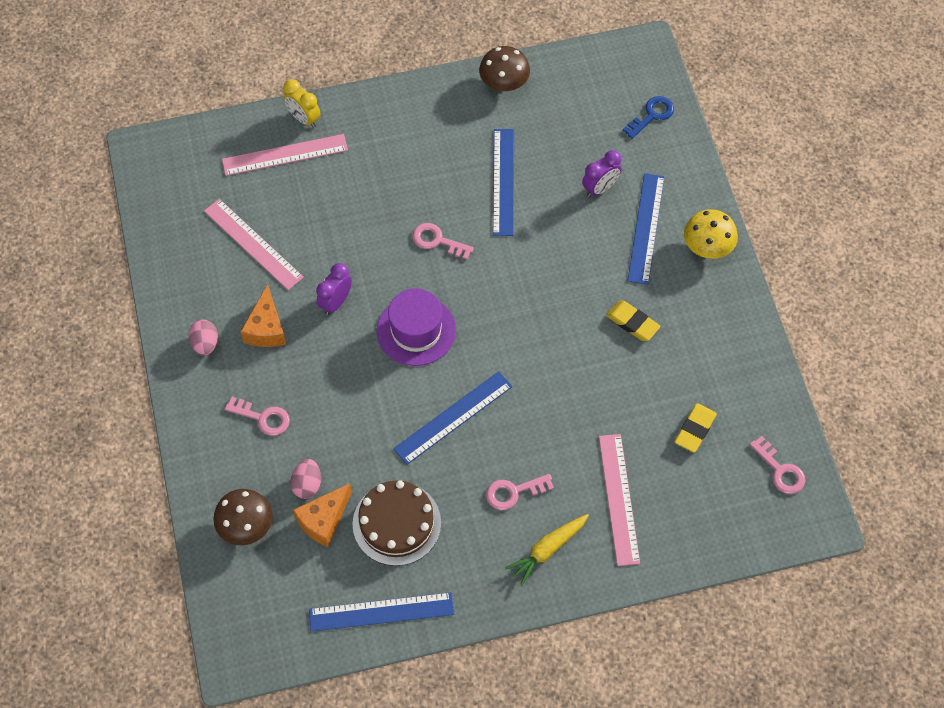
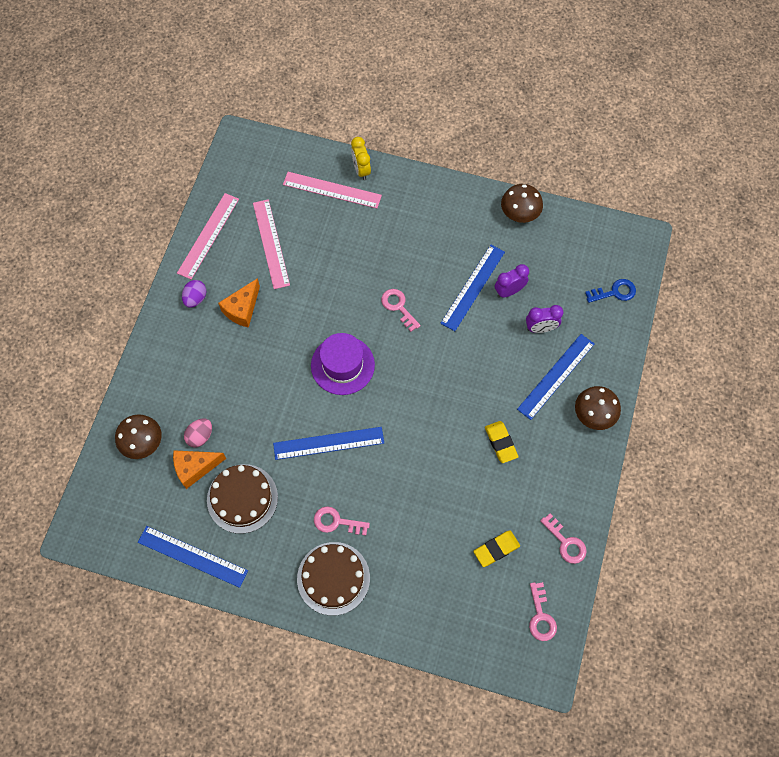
camera: 30 degrees right, 5 degrees up
pink egg [189,320,218,356] -> purple egg [182,280,206,308]
pink key [225,397,290,436] -> pink key moved to [540,513,587,564]
purple clock [316,263,352,315] -> purple clock moved to [495,264,529,298]
yellow carrot [505,514,589,586] -> brown cake [297,542,370,616]
pink ruler [599,434,640,566] -> pink ruler moved to [177,193,239,280]
yellow mushroom [684,209,738,259] -> brown mushroom [575,386,621,430]

